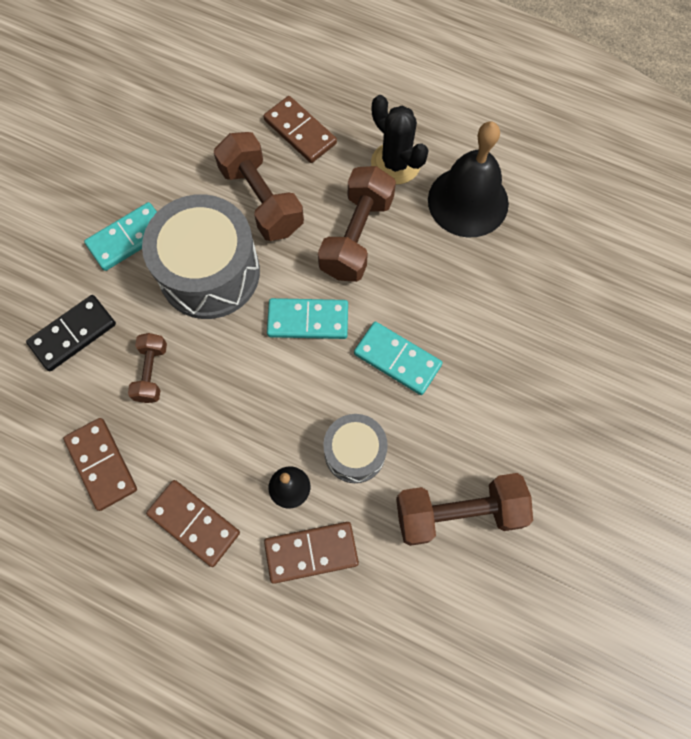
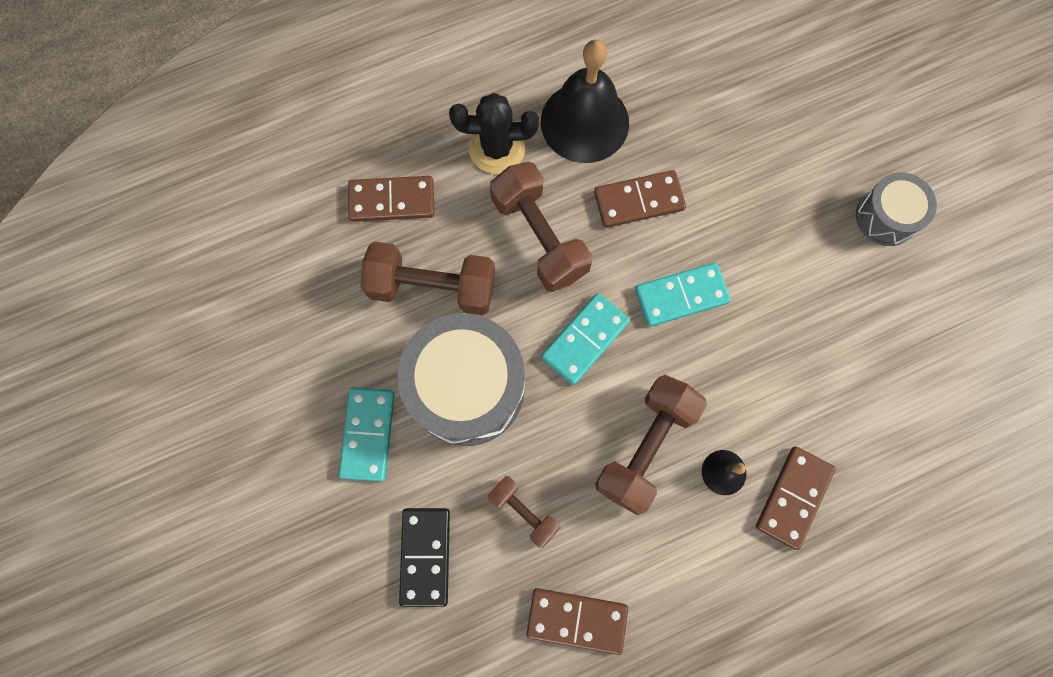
camera: 50 degrees left, 5 degrees up
brown domino [146,480,240,567] -> brown domino moved to [594,170,686,228]
grey drum [323,414,388,483] -> grey drum moved to [856,172,937,246]
brown dumbbell [396,473,533,546] -> brown dumbbell moved to [595,375,707,515]

